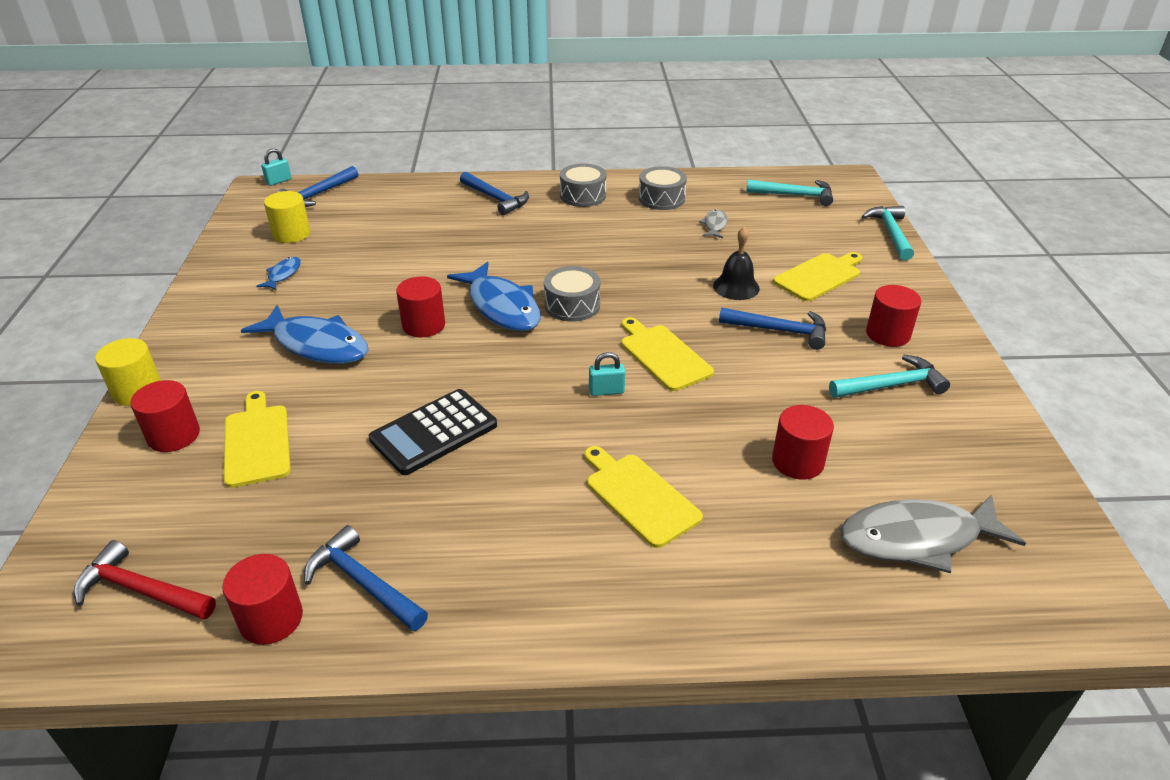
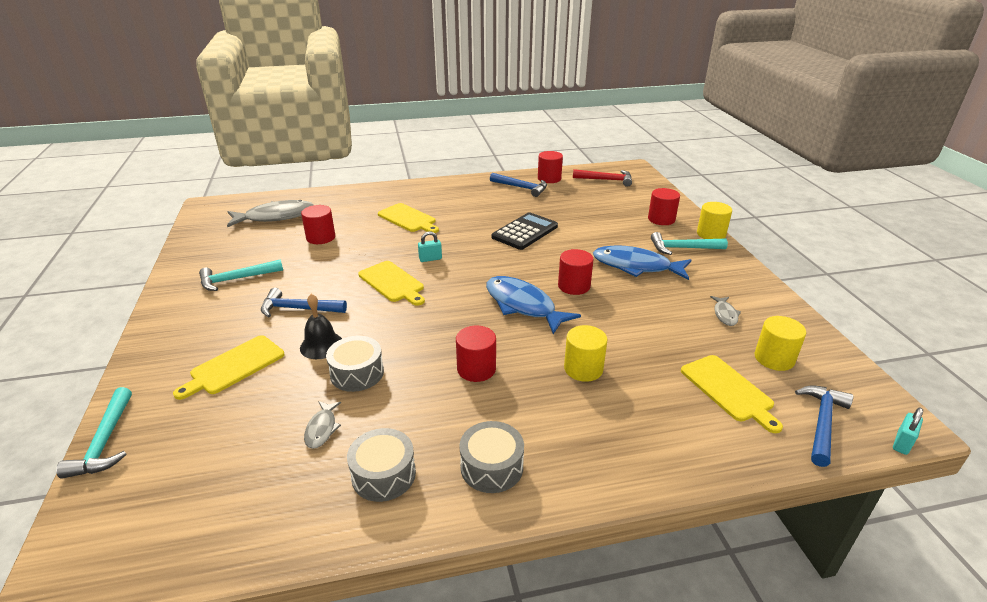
camera: 170 degrees right, 5 degrees down
yellow cutting board [224,391,291,488] -> yellow cutting board moved to [681,355,783,433]
blue fish [256,257,301,291] -> grey fish [710,296,741,326]
blue hammer [460,172,529,215] -> none
grey drum [544,266,600,322] -> grey drum moved to [326,336,384,392]
turquoise hammer [746,180,833,206] -> turquoise hammer moved to [651,232,728,255]
red cylinder [866,285,921,347] -> red cylinder moved to [456,326,496,382]
none -> yellow cylinder [564,325,607,382]

